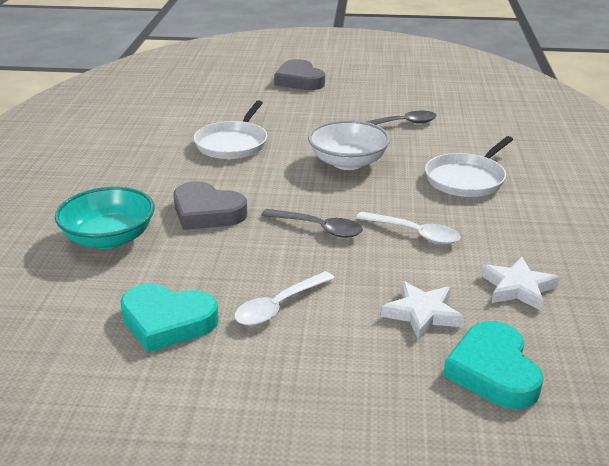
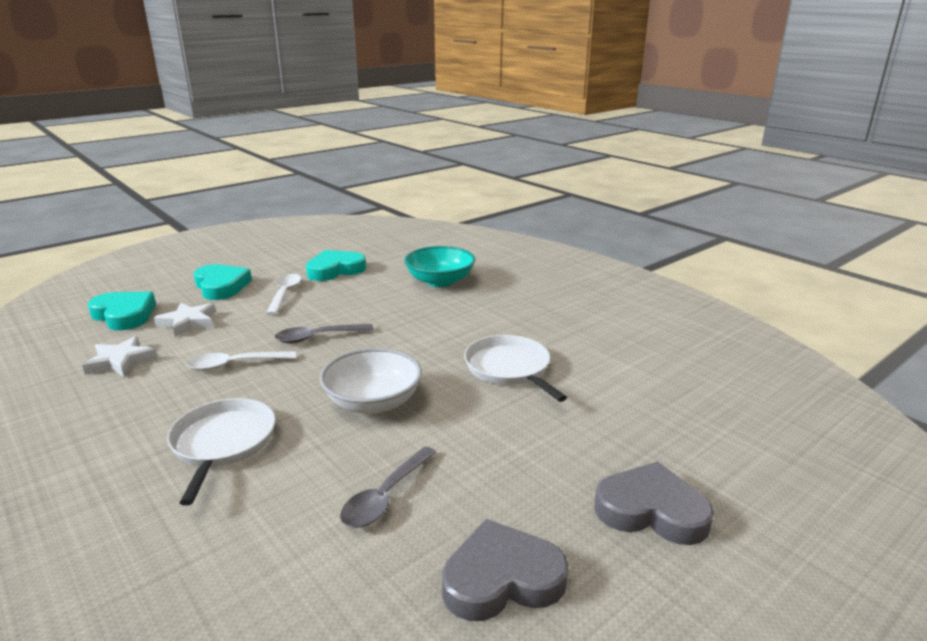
camera: 135 degrees right, 5 degrees down
grey heart [173,181,247,230] -> grey heart moved to [442,519,569,621]
none -> turquoise heart [194,264,252,300]

